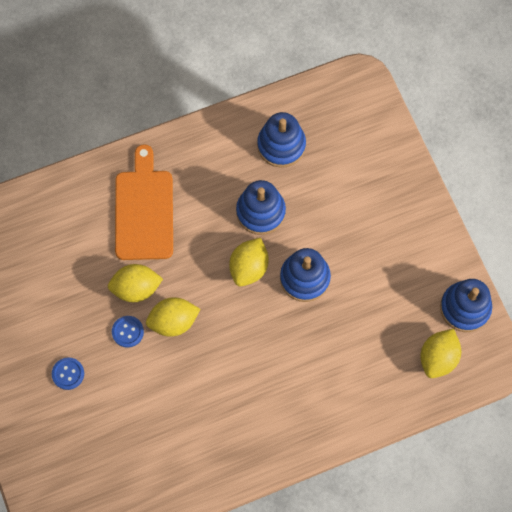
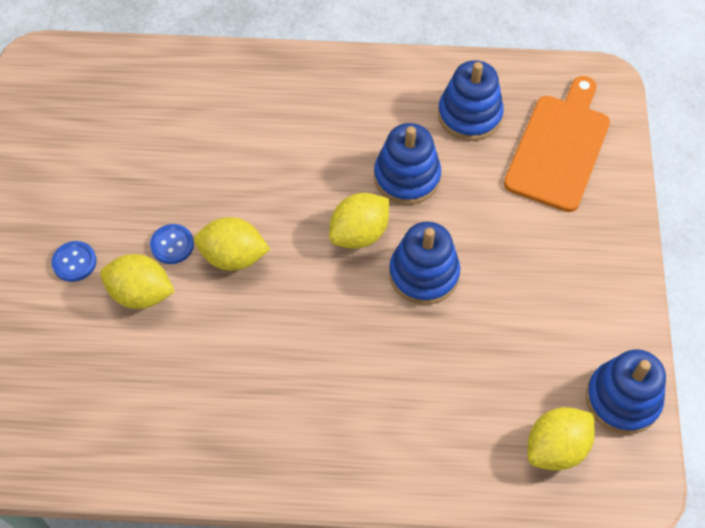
camera: 25 degrees right, 10 degrees down
yellow lemon [108,264,163,302] -> yellow lemon moved to [100,254,175,309]
orange cutting board [115,144,173,260] -> orange cutting board moved to [504,76,610,212]

